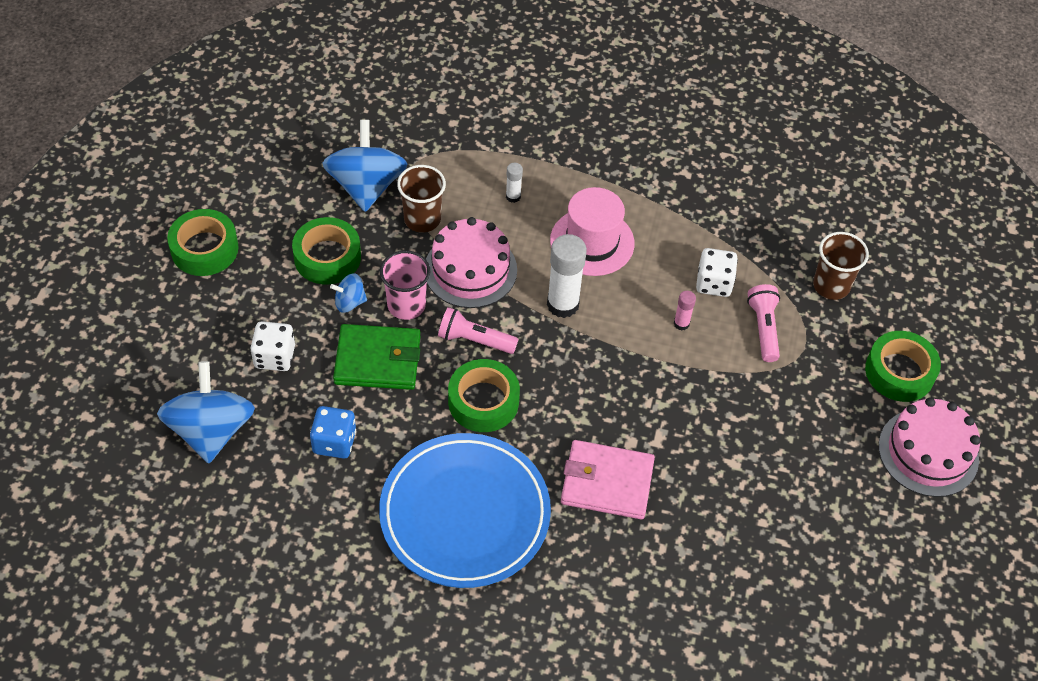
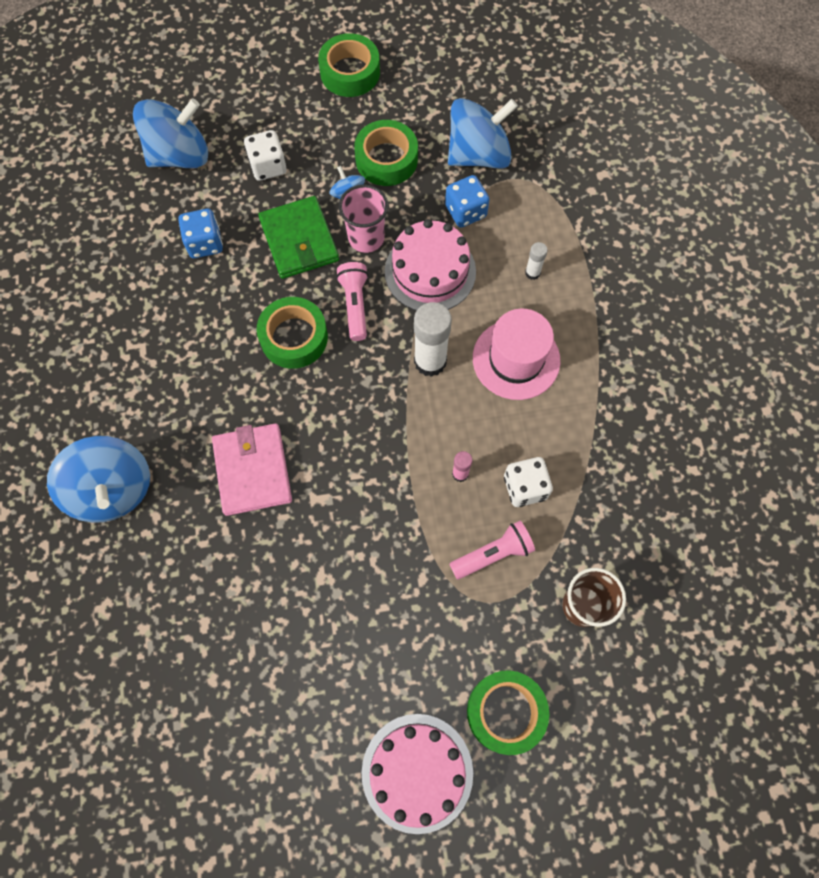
camera: 70 degrees right, 15 degrees up
blue plate [379,433,551,588] -> none
brown cup [397,165,446,233] -> blue dice [445,175,490,228]
none -> blue spinning top [47,436,150,523]

